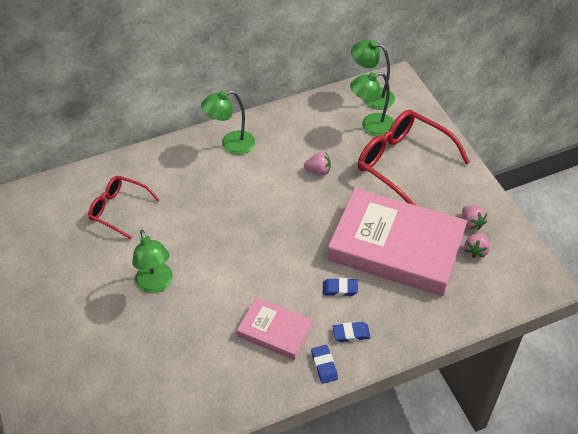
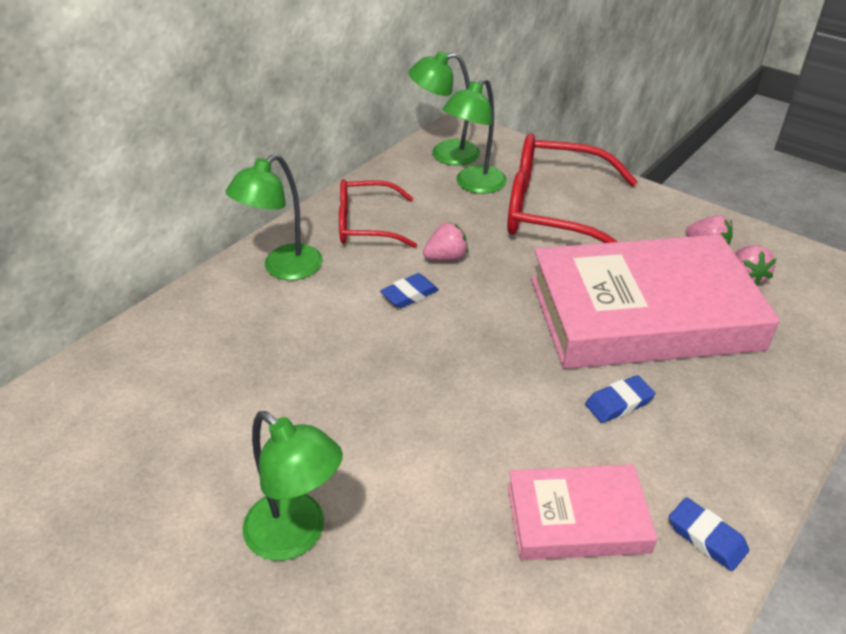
camera: 30 degrees left, 10 degrees down
red glasses [88,176,160,239] -> red glasses moved to [339,179,417,248]
blue eraser [332,322,371,342] -> blue eraser moved to [380,273,439,308]

